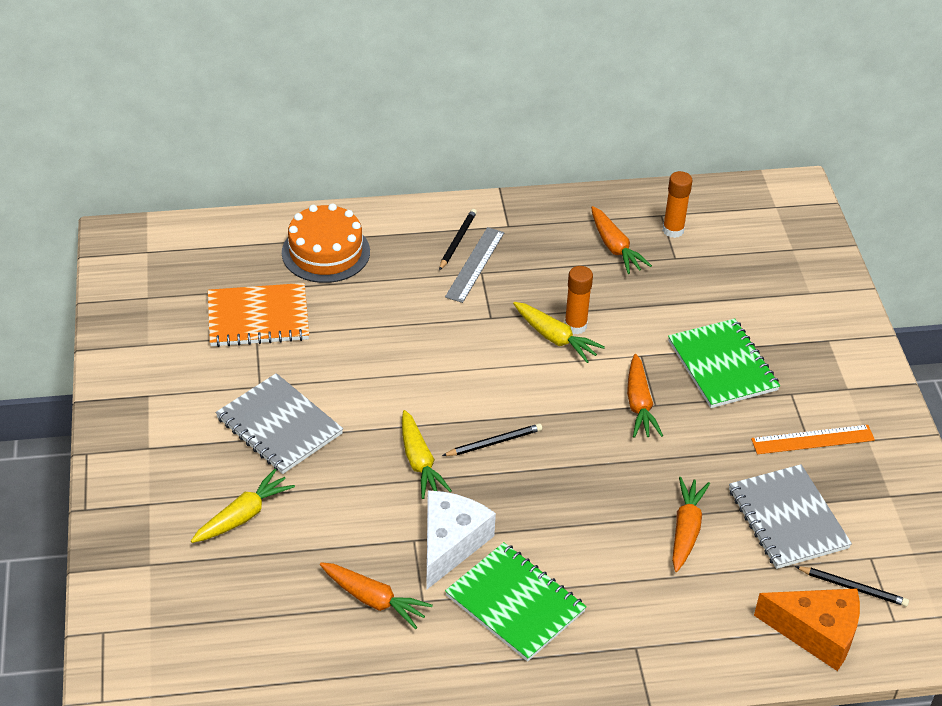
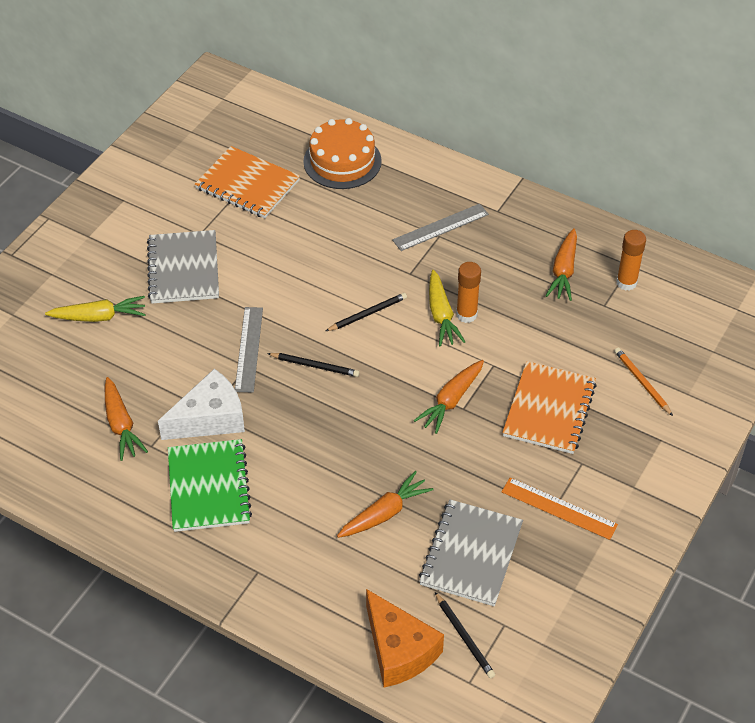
camera: 40 degrees right, 5 degrees up
yellow carrot [402,410,452,499] -> grey ruler [235,307,263,393]
black pencil [439,209,477,271] -> black pencil moved to [326,293,407,331]
green notebook [668,319,780,408] -> orange notebook [502,361,597,454]
none -> orange pencil [614,348,673,416]

